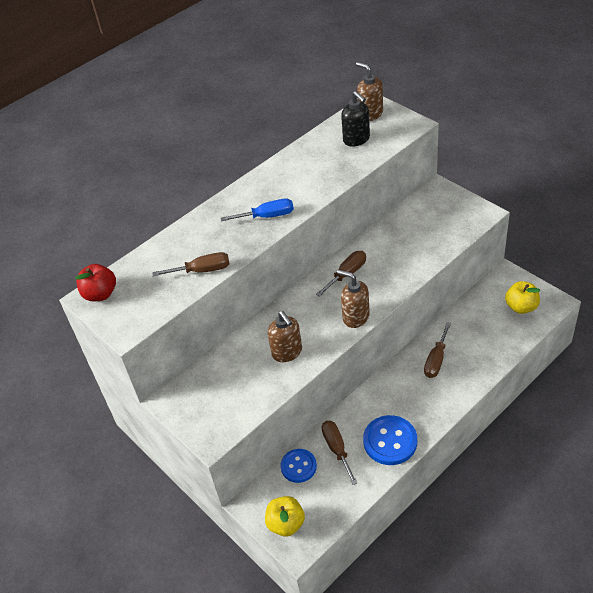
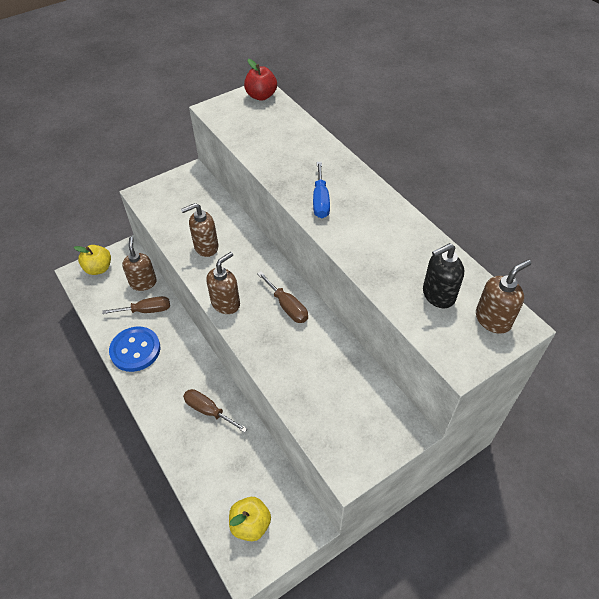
camera: 95 degrees right, 5 degrees up
brown screwdriver [152,252,230,276] -> none
blue button [280,449,317,483] -> brown soap dispenser [122,236,157,291]

